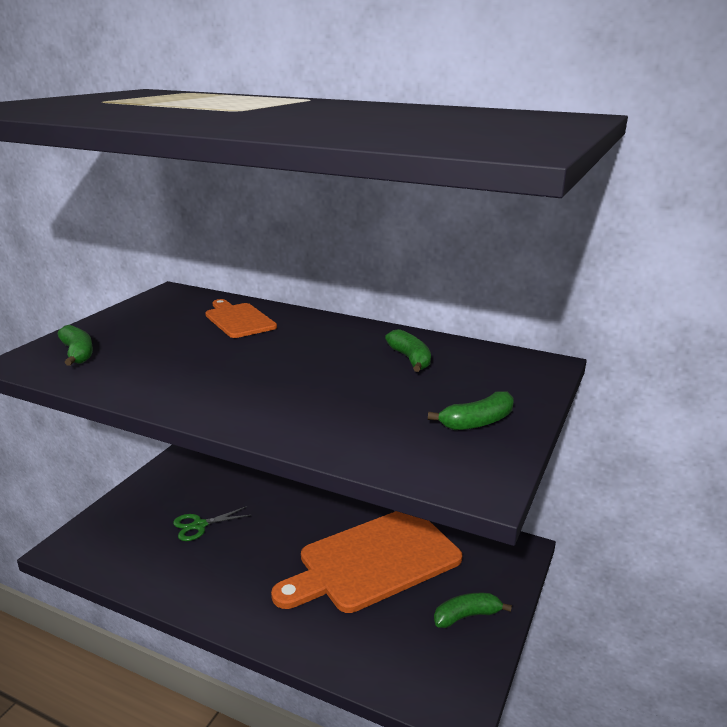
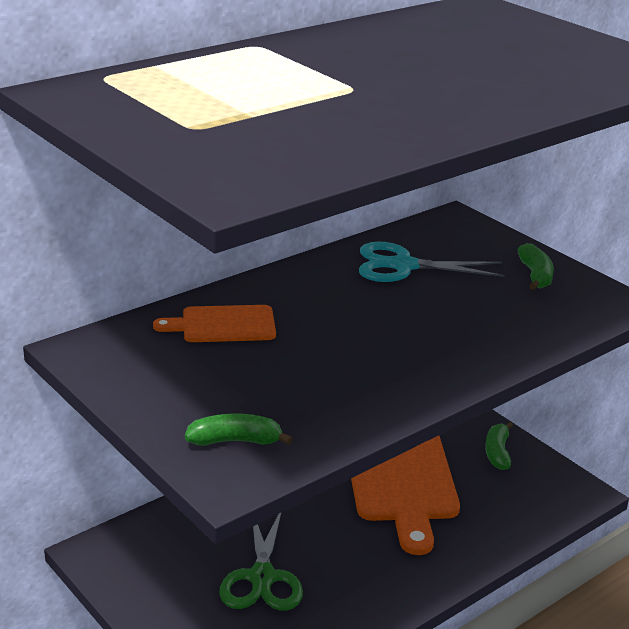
camera: 65 degrees left, 5 degrees up
green scissors [173,506,252,541] -> green scissors [219,513,303,611], size x1.62
green banana [385,329,431,372] -> turquoise scissors [359,242,505,282]

